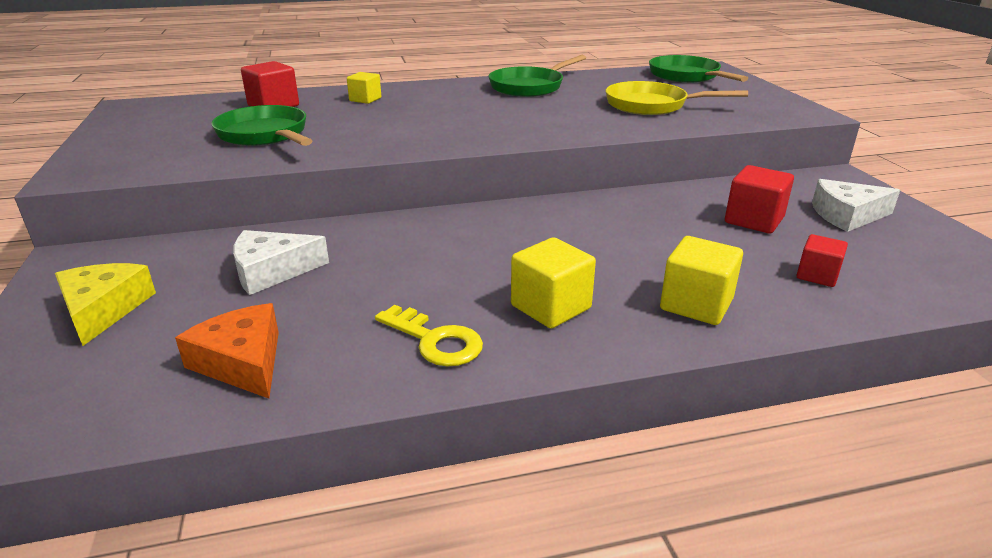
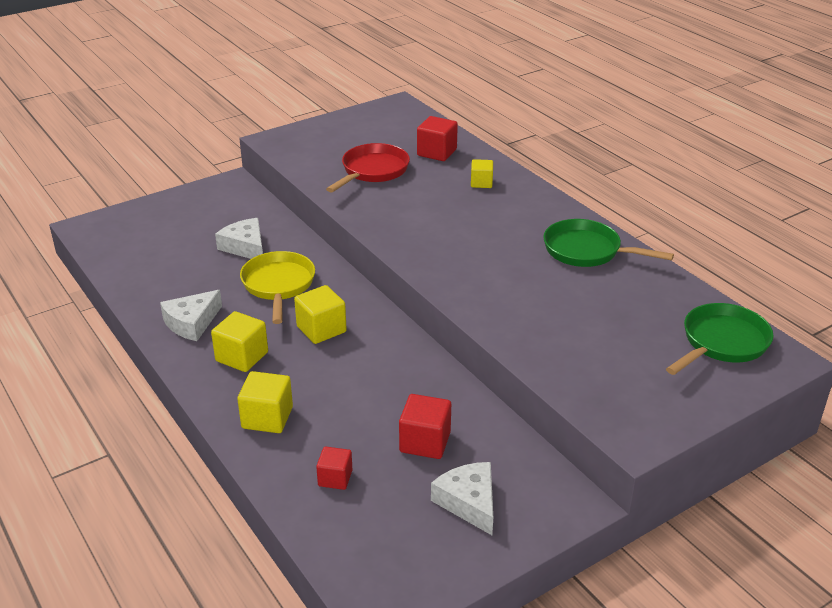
camera: 70 degrees right, 5 degrees up
yellow cheese [55,263,156,346] -> none
orange cheese [175,303,279,399] -> none
green pan [211,105,312,146] -> red pan [326,143,410,193]
yellow key [375,305,483,367] -> white cheese [160,290,222,341]
yellow pan [605,81,748,115] -> yellow pan moved to [240,251,315,324]
none -> yellow cube [294,285,347,344]

